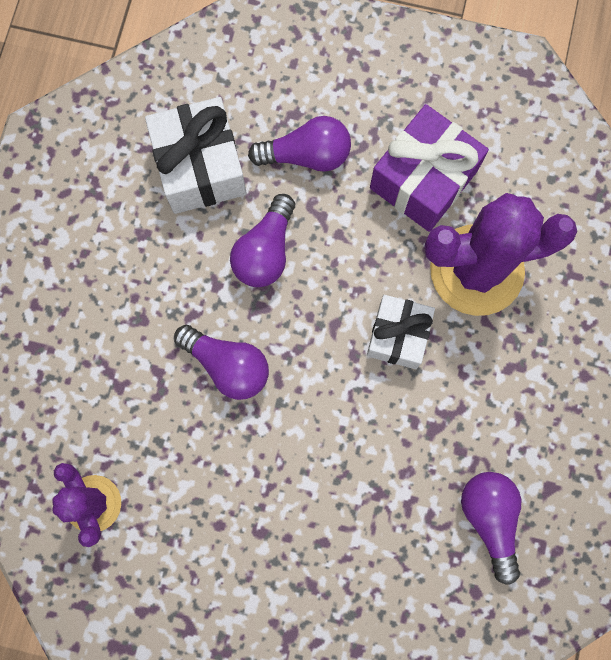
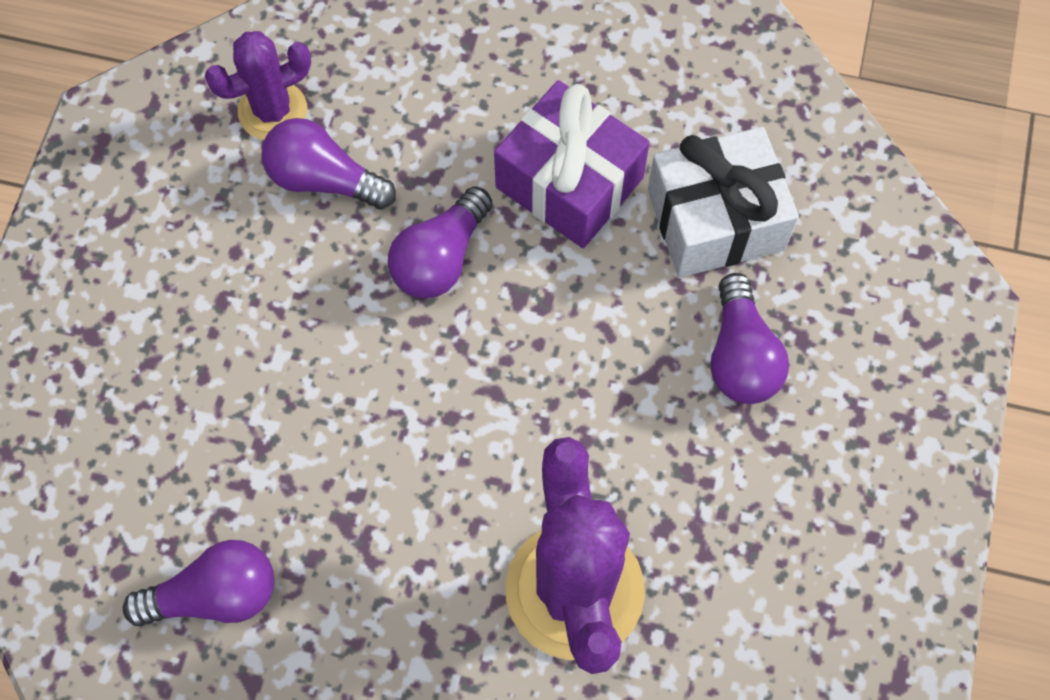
camera: 90 degrees right, 10 degrees down
purple light bulb [230,194,295,287] -> purple light bulb moved to [262,118,396,210]
white gift [367,295,435,369] -> none
purple gift [370,104,489,232] -> purple gift moved to [494,80,650,248]

